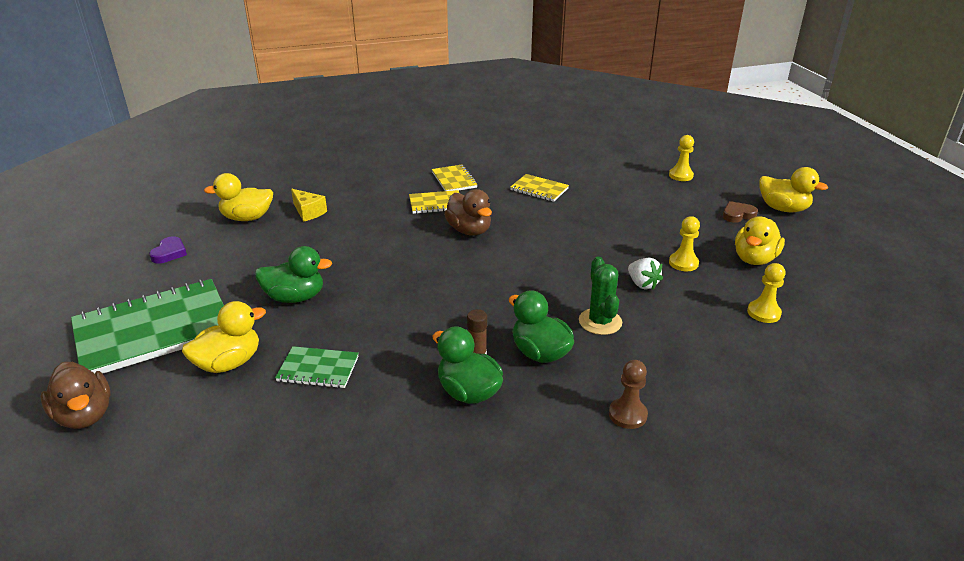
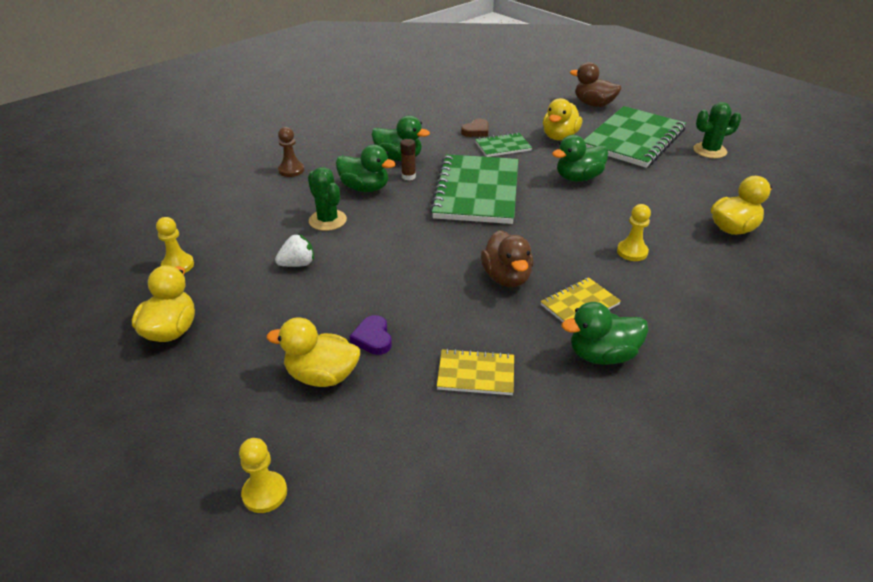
camera: 155 degrees right, 5 degrees up
purple heart [149,236,187,264] -> purple heart moved to [350,315,392,355]
yellow cheese [291,188,327,222] -> none
yellow notebook [432,164,478,191] -> green duck [562,302,648,365]
brown duck [444,189,492,235] -> brown duck turned 135 degrees counterclockwise [481,230,533,287]
white strawberry [628,258,663,290] -> white strawberry turned 120 degrees clockwise [275,234,314,267]
yellow pawn [669,216,700,271] -> yellow pawn moved to [617,204,651,261]
brown heart [723,201,758,223] -> brown heart moved to [461,119,488,137]
yellow duck [759,167,828,212] -> yellow duck moved to [266,317,360,387]
none -> green notebook [430,154,518,224]
none -> green cactus [693,102,741,158]

